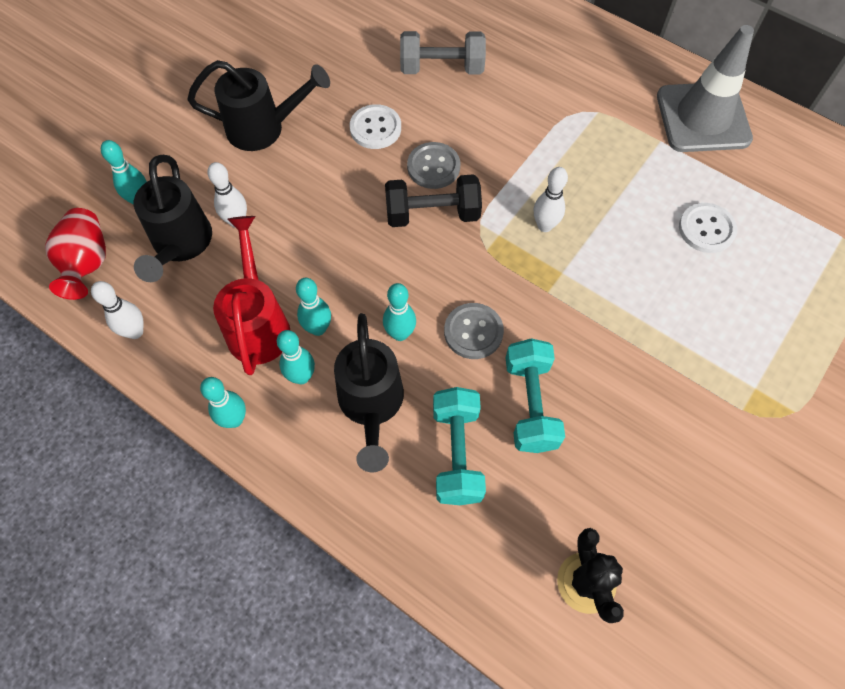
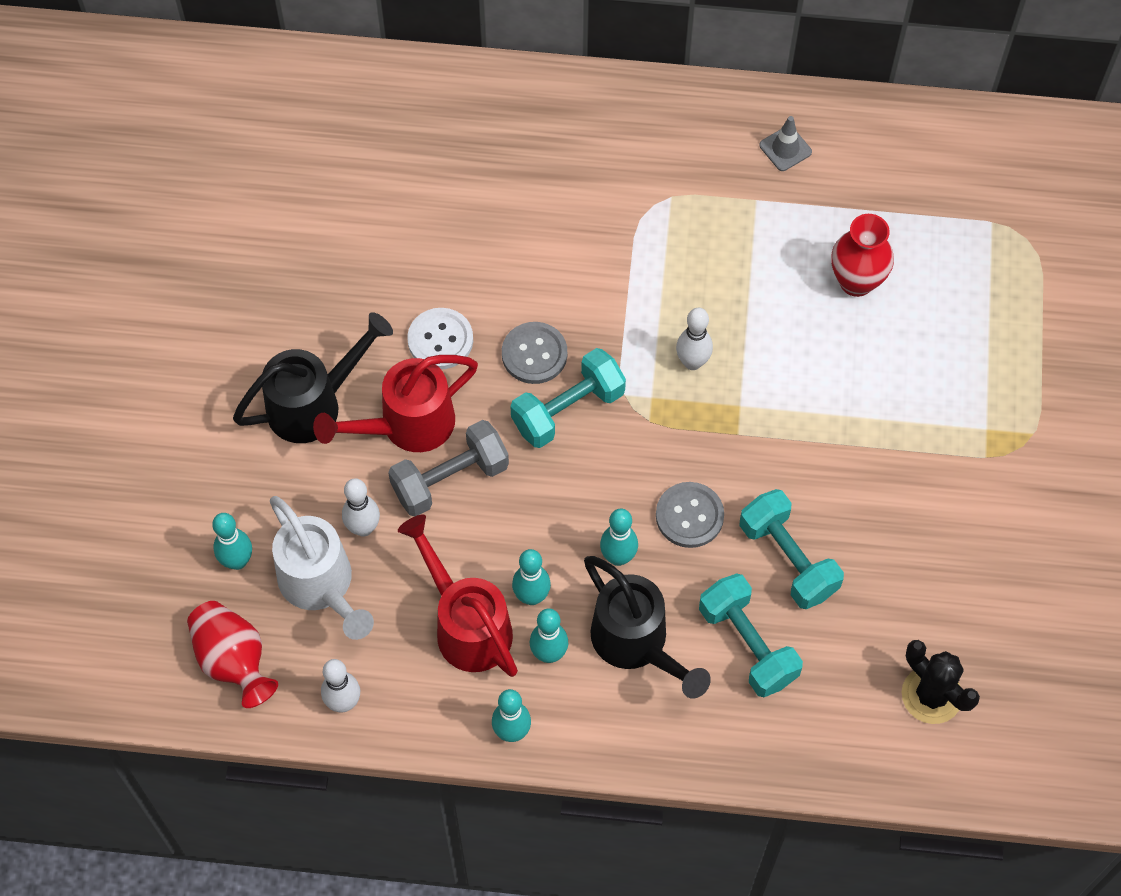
camera: 30 degrees left, 0 degrees up
black watering can [134,155,212,282] -> white watering can [270,496,374,640]
black dumbbell [385,174,482,227] -> turquoise dumbbell [511,348,626,448]
grey dumbbell [400,31,486,74] -> grey dumbbell moved to [388,420,509,516]
grey traffic cone [657,25,754,152] -> grey traffic cone [759,116,812,171], size x0.41
white button [679,203,737,253] -> red vase [832,214,894,297]
none -> red watering can [313,355,478,452]

